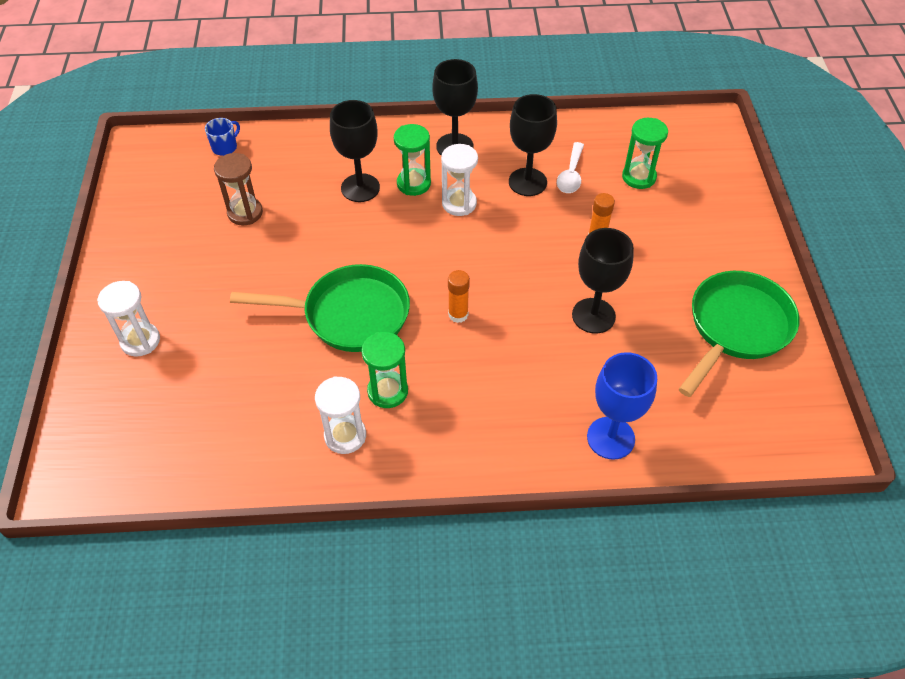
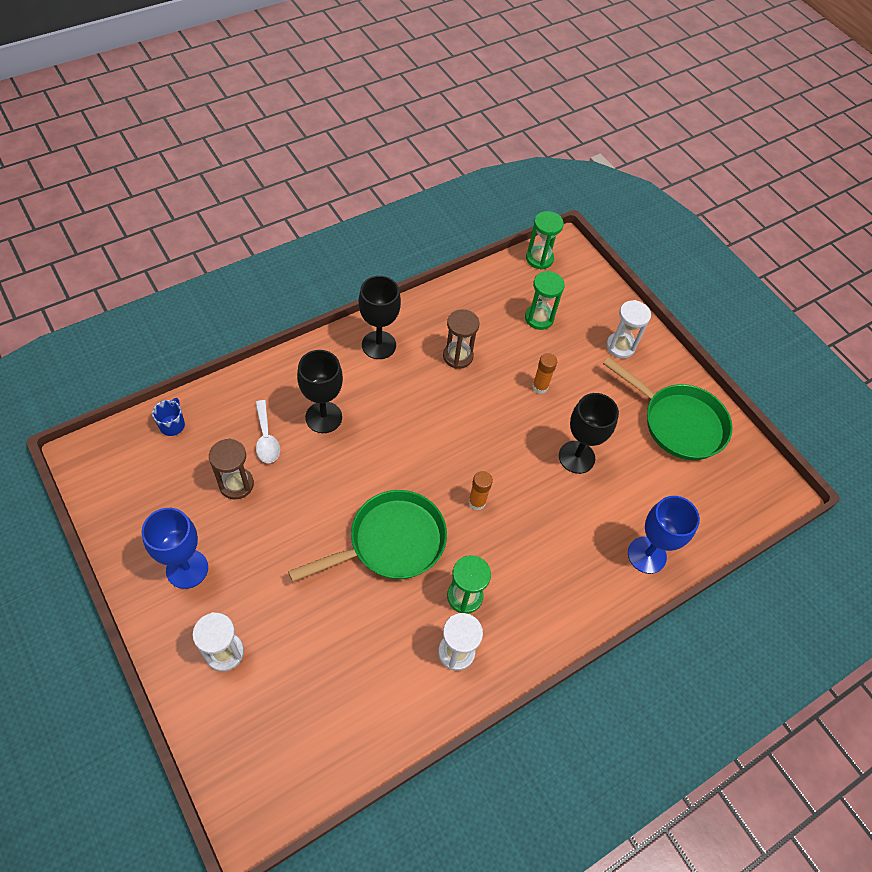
camera: 35 degrees left, 5 degrees up
green hourglass [394,124,431,196] -> green hourglass moved to [526,211,564,270]
white hourglass [441,144,478,216] -> white hourglass moved to [606,300,651,359]
black goblet [509,94,557,196] -> brown hourglass [443,309,480,369]
white spoon [557,142,584,193] -> white spoon moved to [255,400,280,463]
green pan [679,271,799,397] -> green pan turned 120 degrees clockwise [603,357,733,460]
none -> blue goblet [142,508,208,589]

